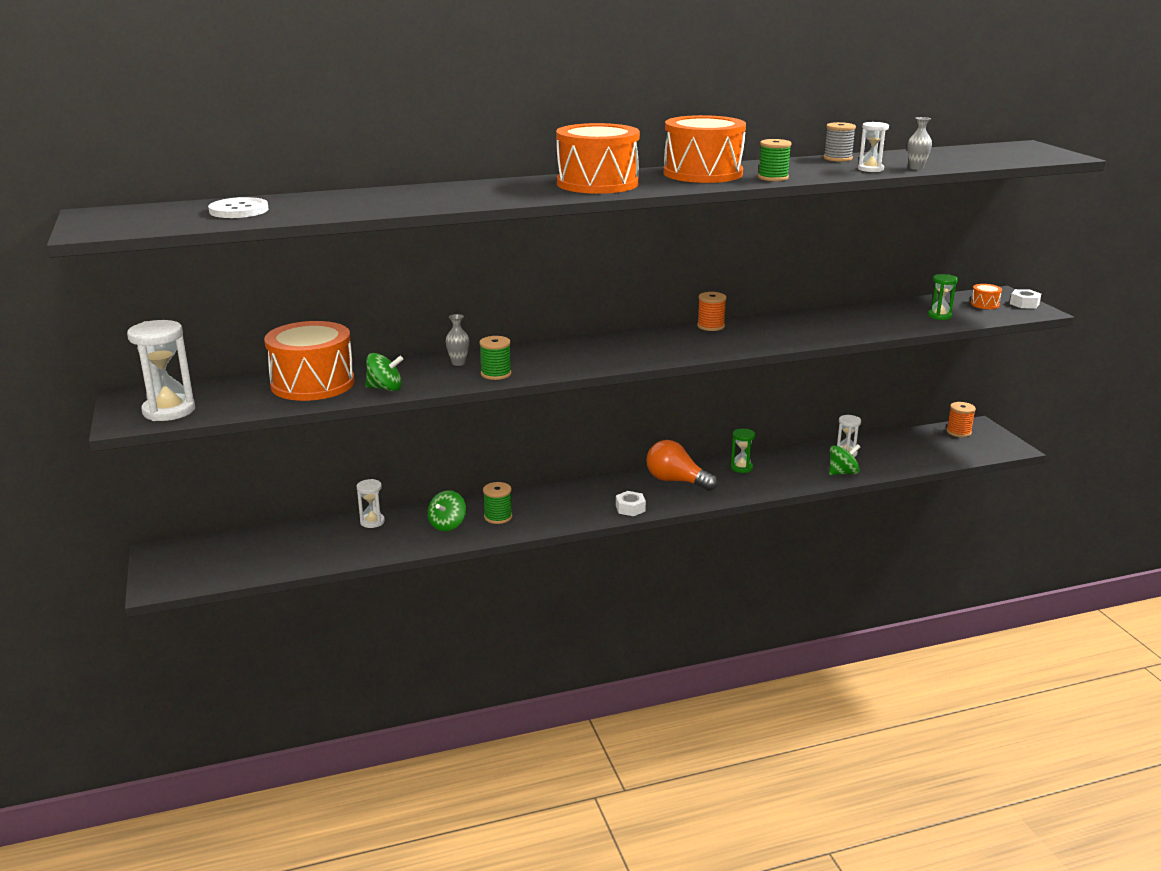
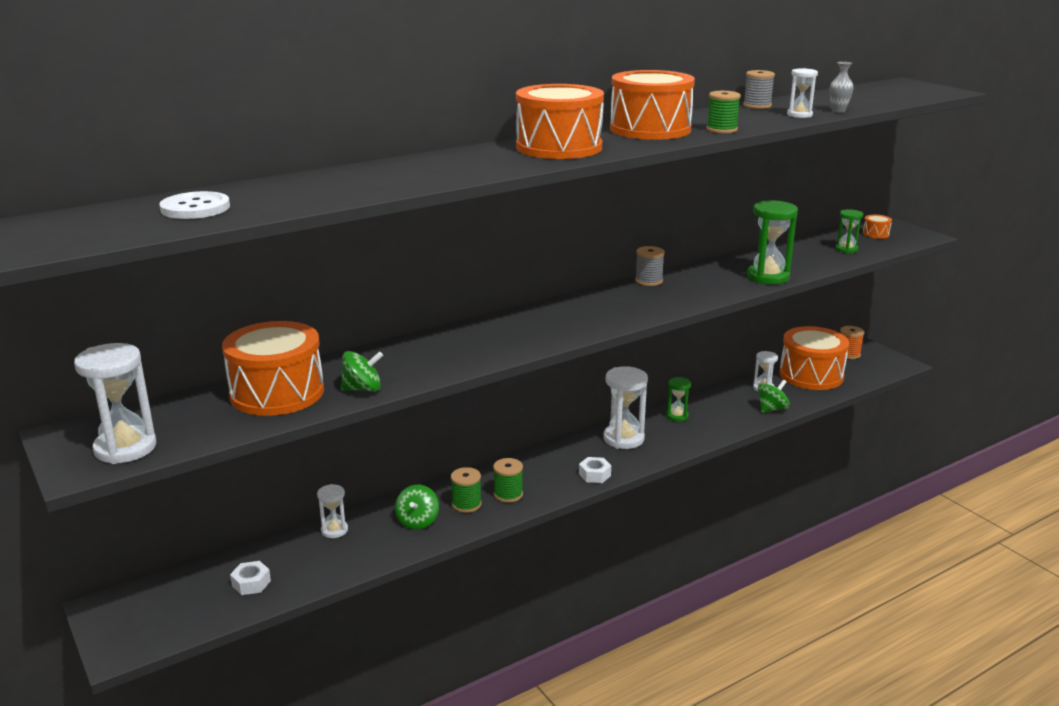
camera: 15 degrees left, 0 degrees up
grey vase [445,314,469,366] -> none
green spool [479,336,512,380] -> green spool moved to [493,458,523,503]
orange light bulb [647,440,718,491] -> white hourglass [603,366,648,449]
orange spool [697,292,727,331] -> grey spool [635,246,665,286]
white nut [1010,289,1041,308] -> white nut moved to [230,561,271,595]
none -> green hourglass [747,200,798,284]
none -> orange drum [779,326,849,390]

